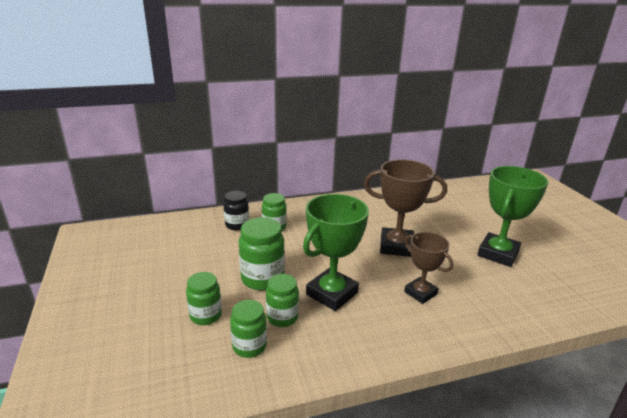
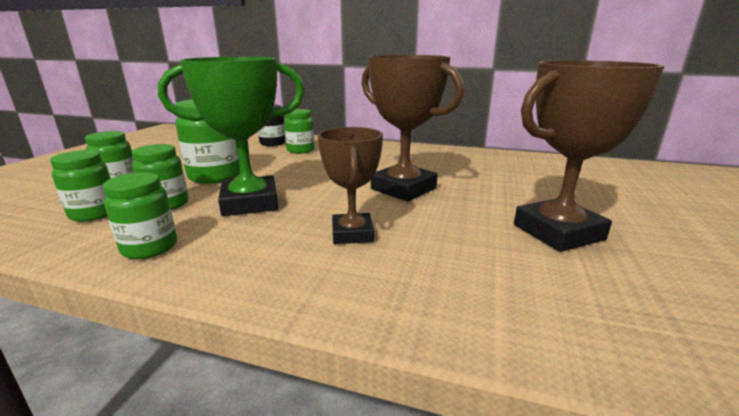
camera: 35 degrees right, 5 degrees down
green trophy [477,166,548,267] -> brown trophy [514,60,665,252]
none -> green jar [103,172,177,259]

